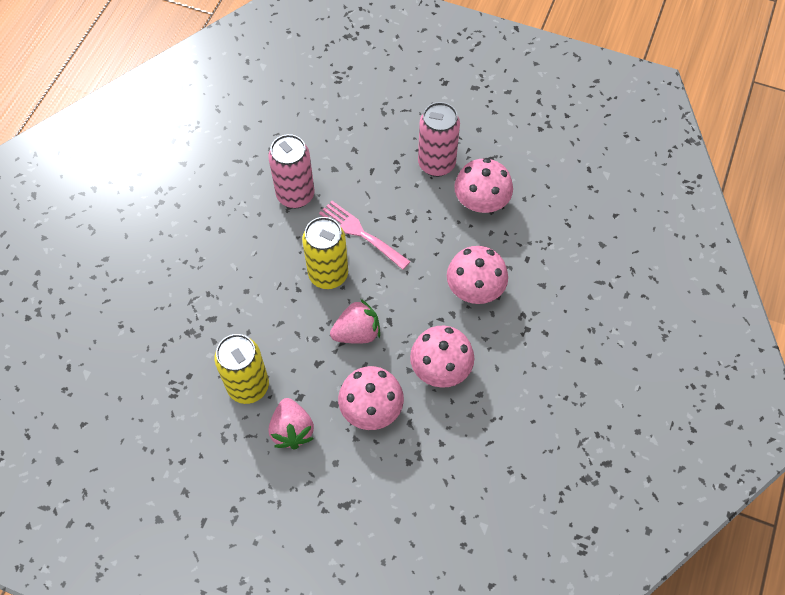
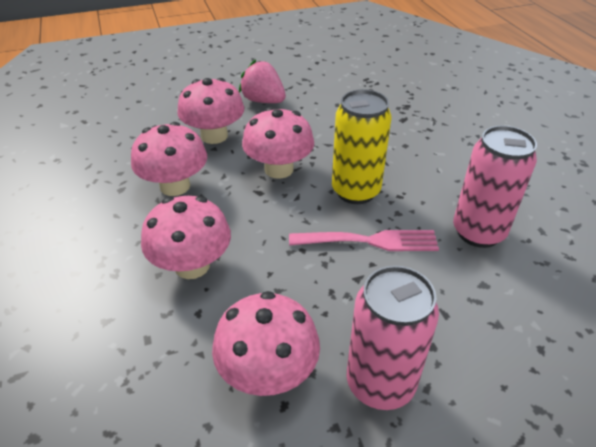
camera: 140 degrees right, 20 degrees down
yellow can [214,334,269,404] -> none
pink strawberry [330,299,380,344] -> pink mushroom [242,107,314,179]

